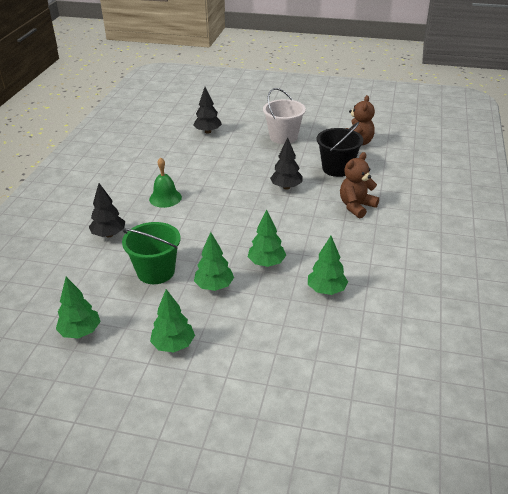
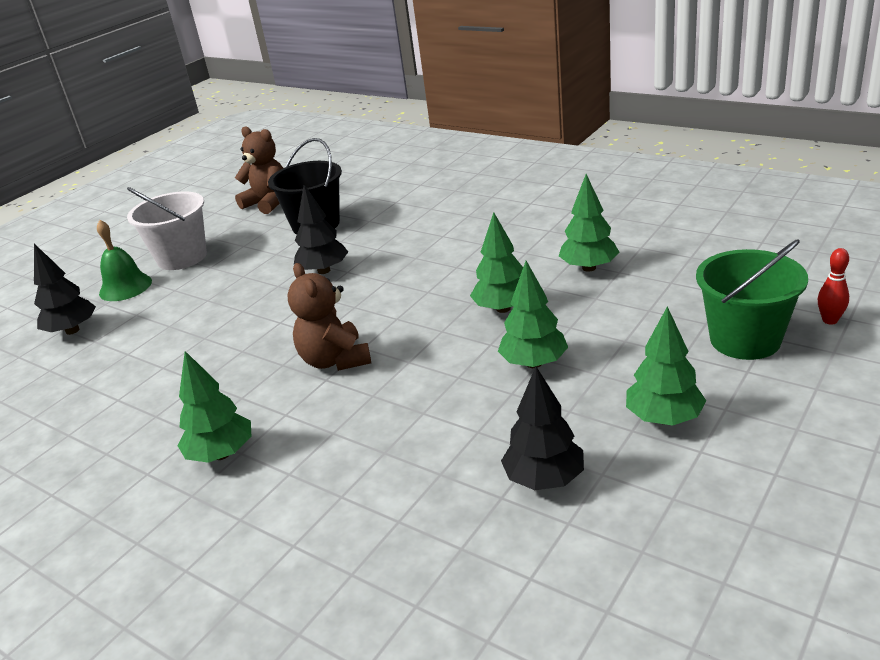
camera: 65 degrees left, 5 degrees down
green tree [56,277,101,339] -> green tree moved to [177,351,252,463]
black tree [89,183,125,237] -> black tree moved to [501,366,584,490]
green bucket [122,222,181,284] -> green bucket moved to [696,239,808,360]
green bell [149,158,182,208] -> green bell moved to [97,220,152,301]
brown teddy bear [340,152,379,218] -> brown teddy bear moved to [287,263,371,371]
none -> red bowling pin [818,248,849,325]

